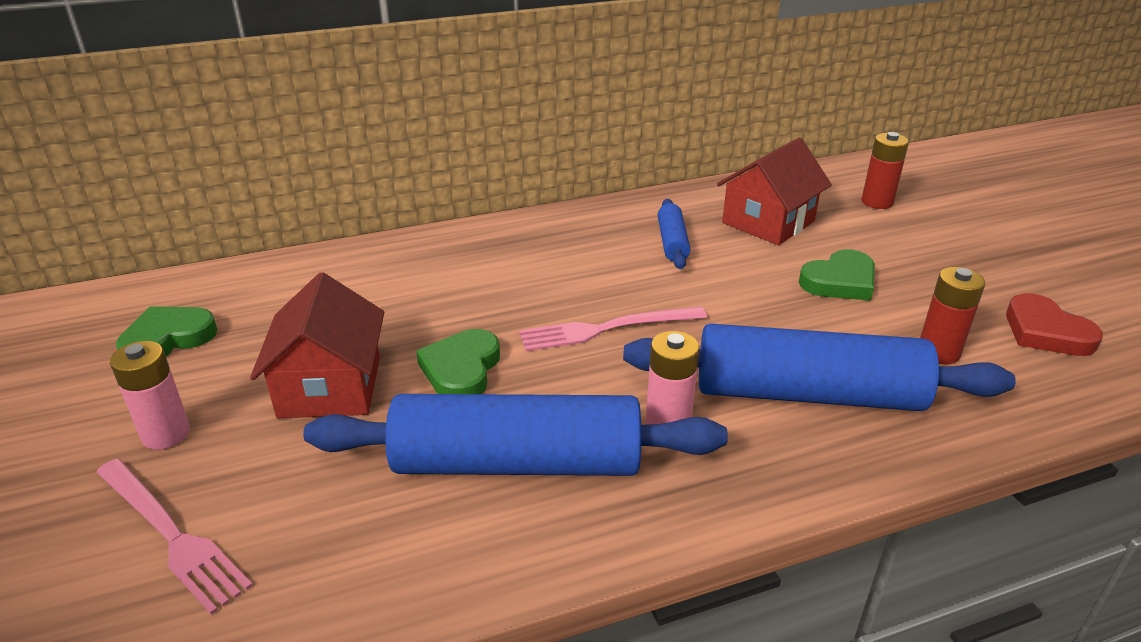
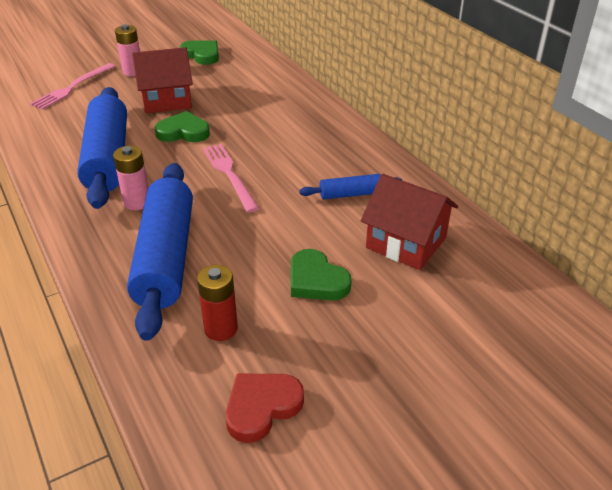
camera: 80 degrees right, 5 degrees up
red battery [861,132,909,209] -> none

